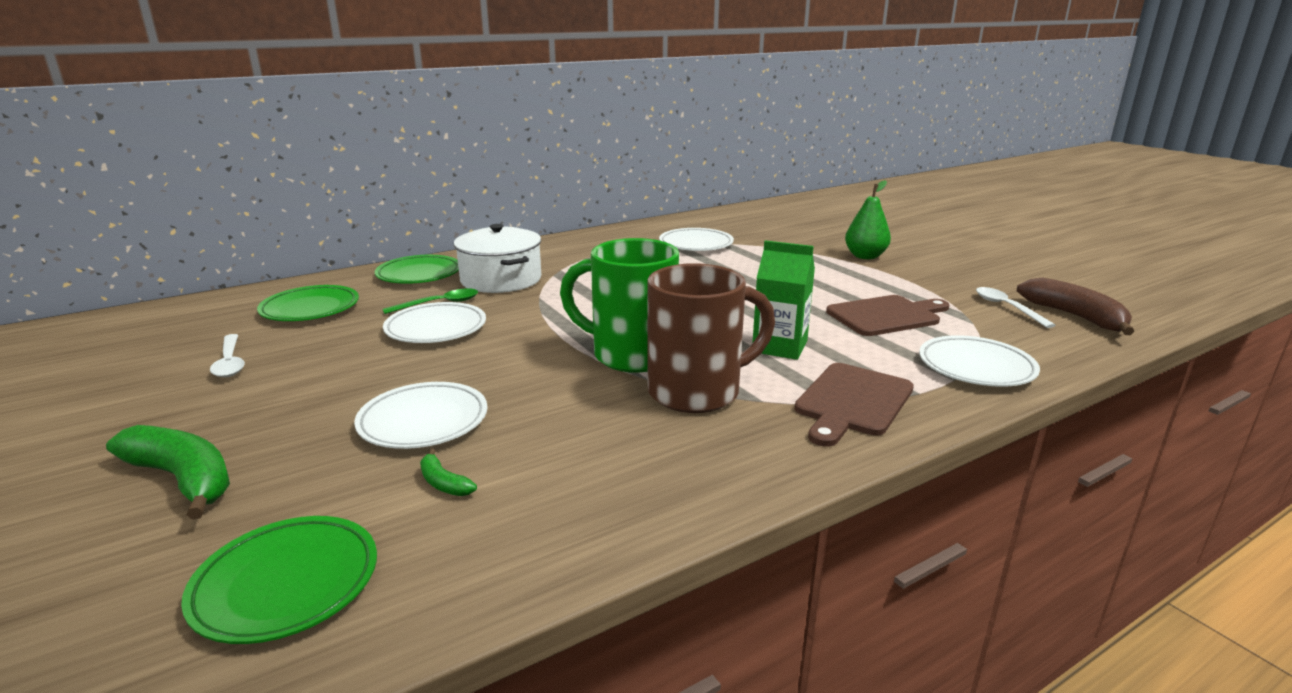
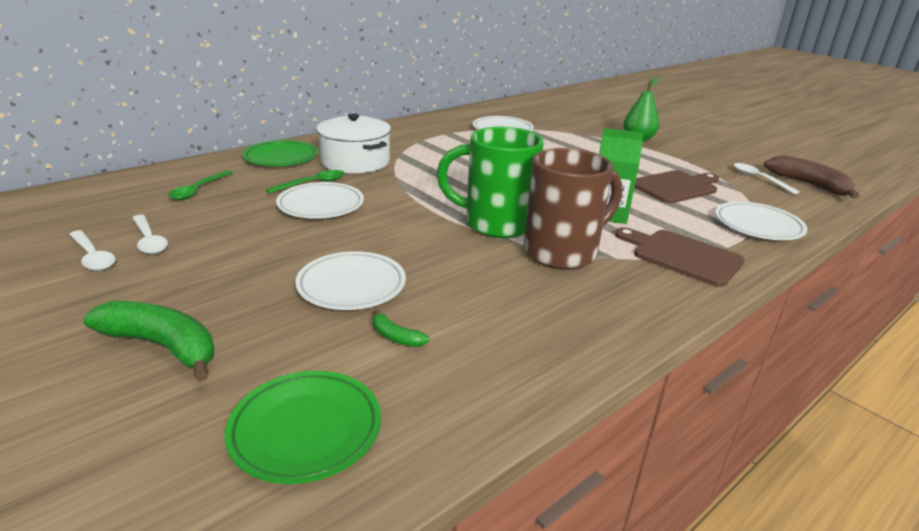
camera: 10 degrees left, 5 degrees up
green plate [257,285,359,321] -> green spoon [168,170,233,200]
brown cutting board [794,363,914,447] -> brown cutting board turned 105 degrees clockwise [615,227,745,287]
none -> white spoon [69,230,115,271]

